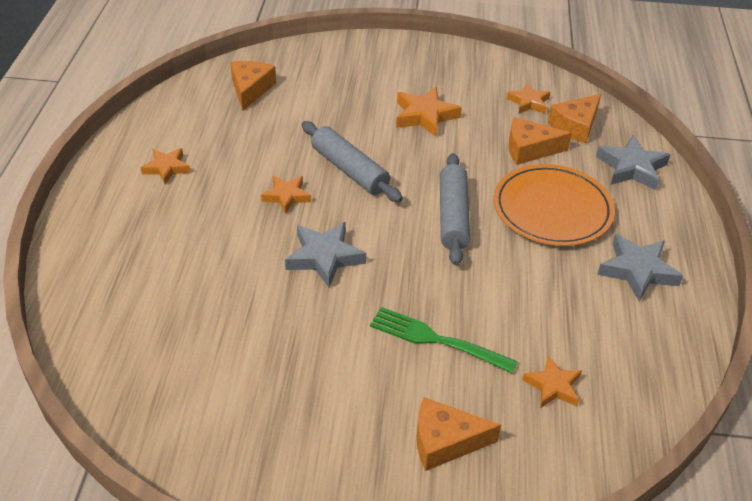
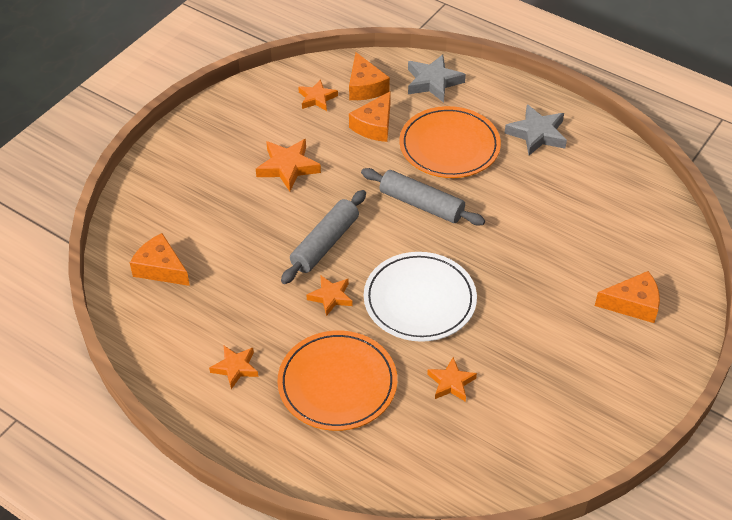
camera: 60 degrees left, 5 degrees up
grey star [285,222,366,288] -> white plate [364,252,477,342]
grey rolling pin [302,121,403,202] -> grey rolling pin turned 45 degrees counterclockwise [281,190,366,284]
green fork [370,307,518,373] -> none
orange cheese [417,398,501,471] -> orange cheese turned 120 degrees counterclockwise [595,271,660,323]
orange star [522,355,582,408] -> orange star moved to [427,357,477,402]
none -> orange plate [277,330,397,431]

